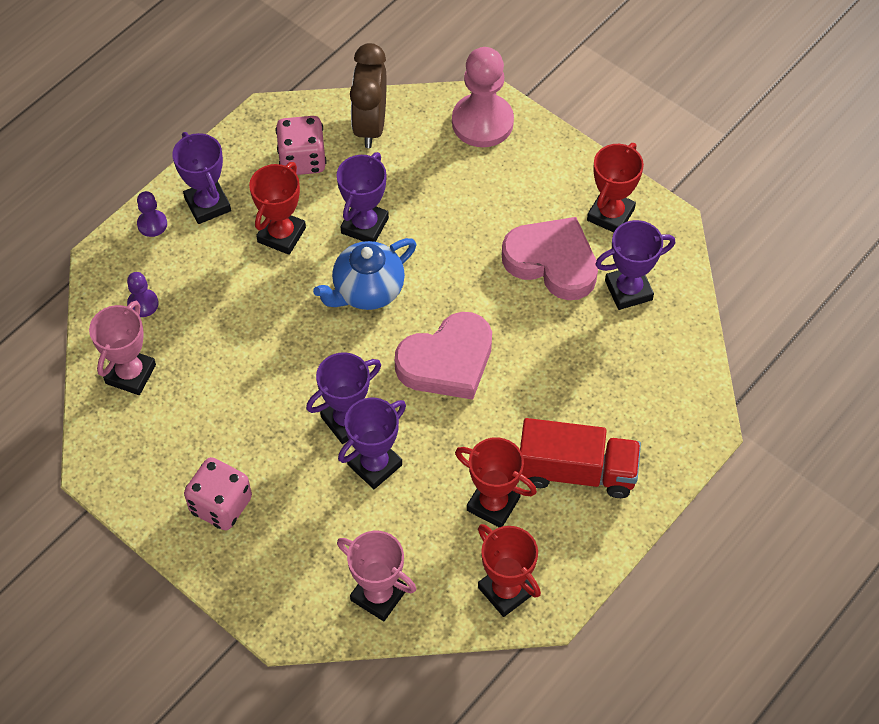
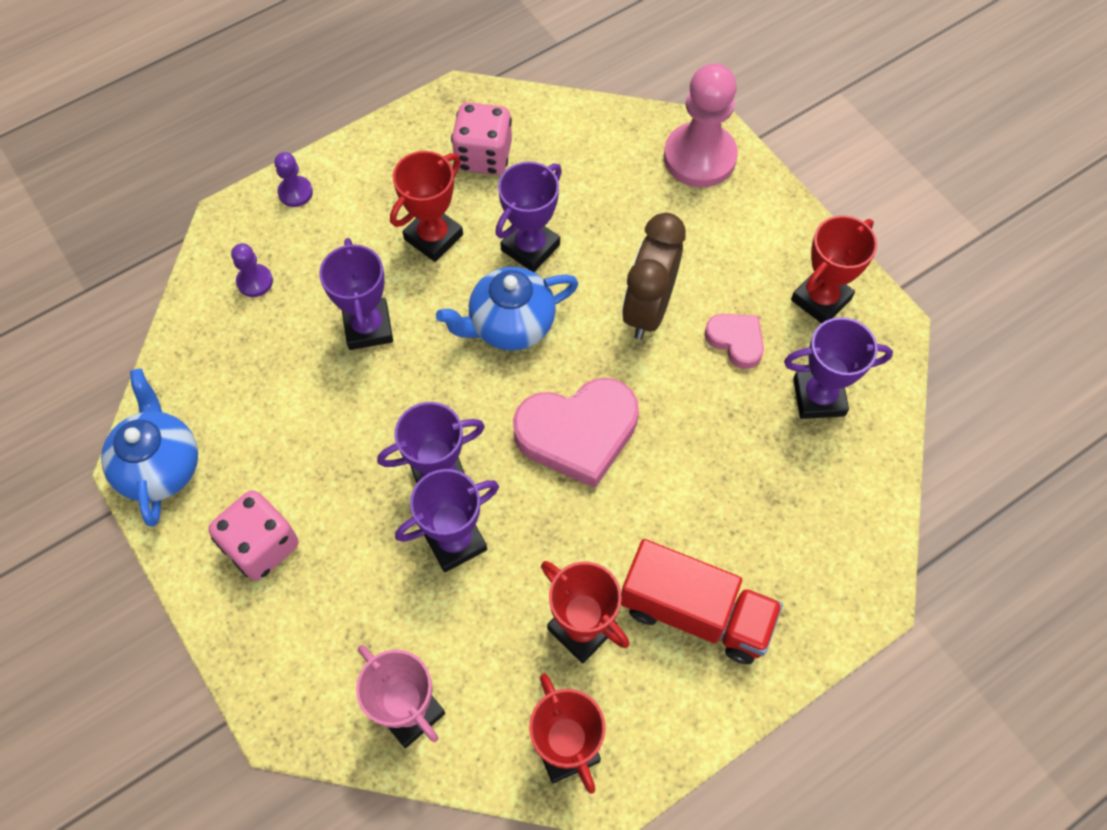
camera: 15 degrees right, 5 degrees up
pink trophy [89,301,156,395] -> none
purple trophy [172,132,231,224] -> purple trophy moved to [319,238,393,350]
brown clock [350,43,387,148] -> brown clock moved to [622,213,686,339]
pink heart [502,217,598,300] -> pink heart [704,314,764,369], size x0.53
none -> blue teapot [101,369,198,527]

